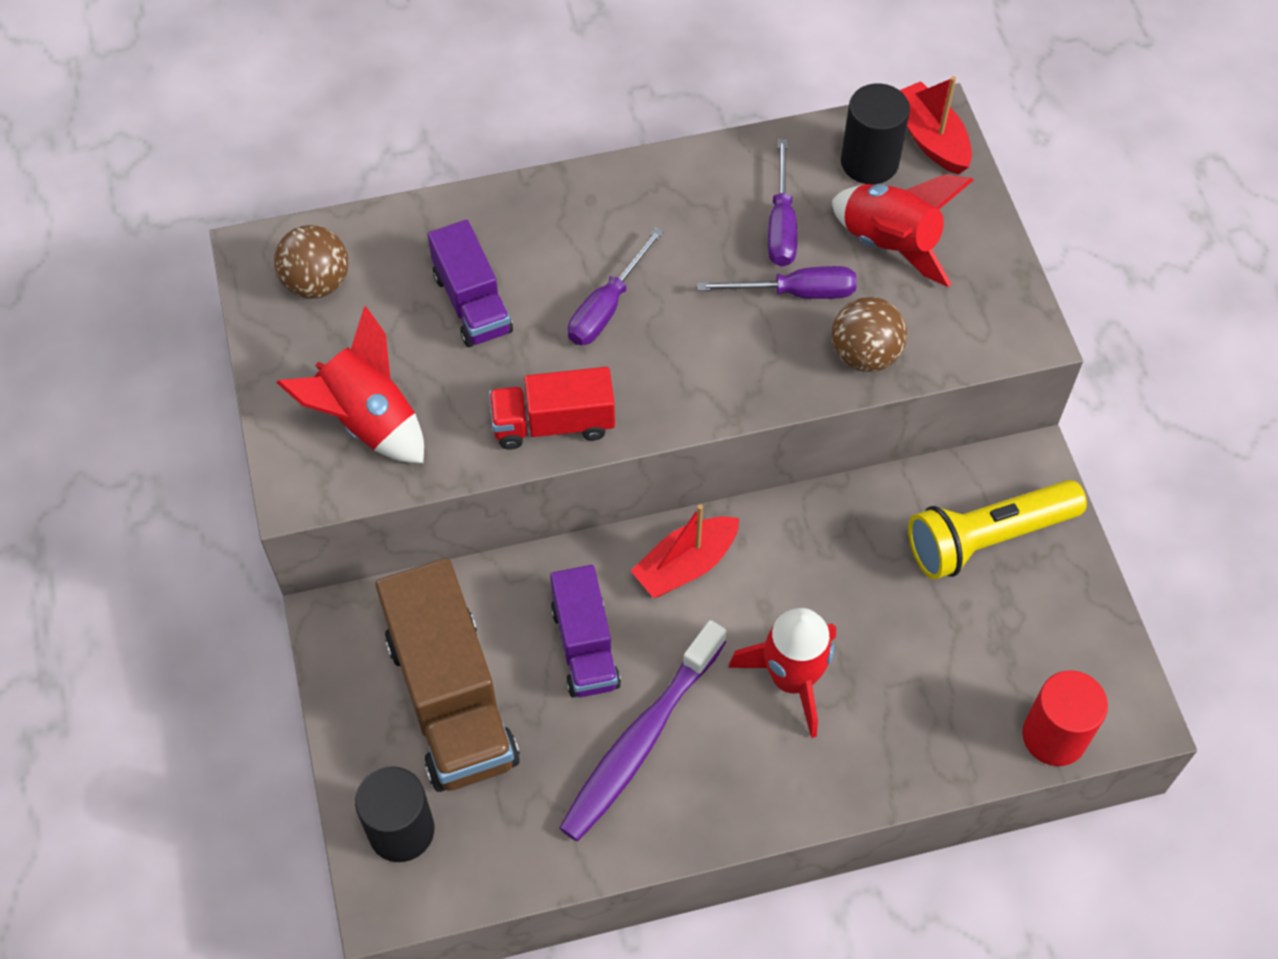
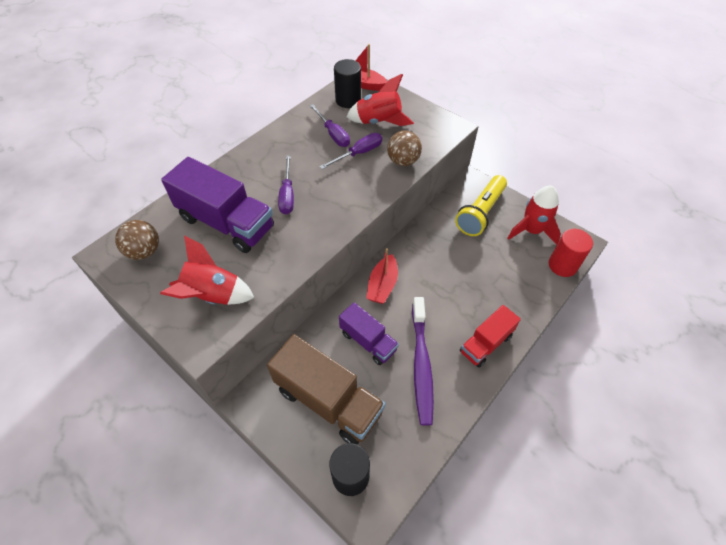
camera: 35 degrees left, 5 degrees down
purple truck [428,220,513,347] -> purple truck [161,157,274,253], size x1.69
red truck [489,367,615,450] -> red truck moved to [460,305,521,368]
red rocket [728,608,836,738] -> red rocket moved to [508,186,561,245]

